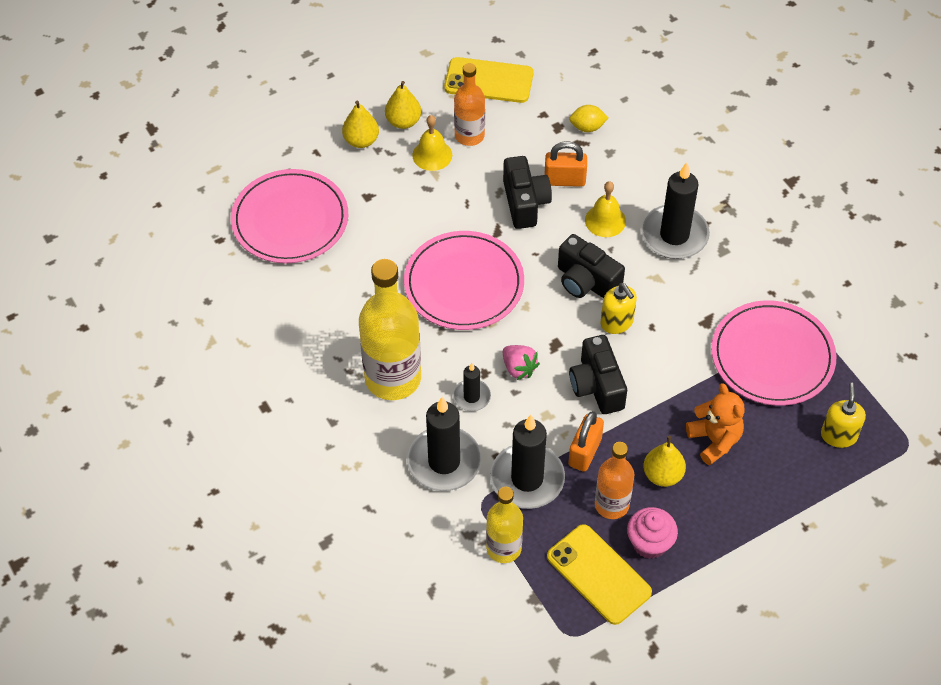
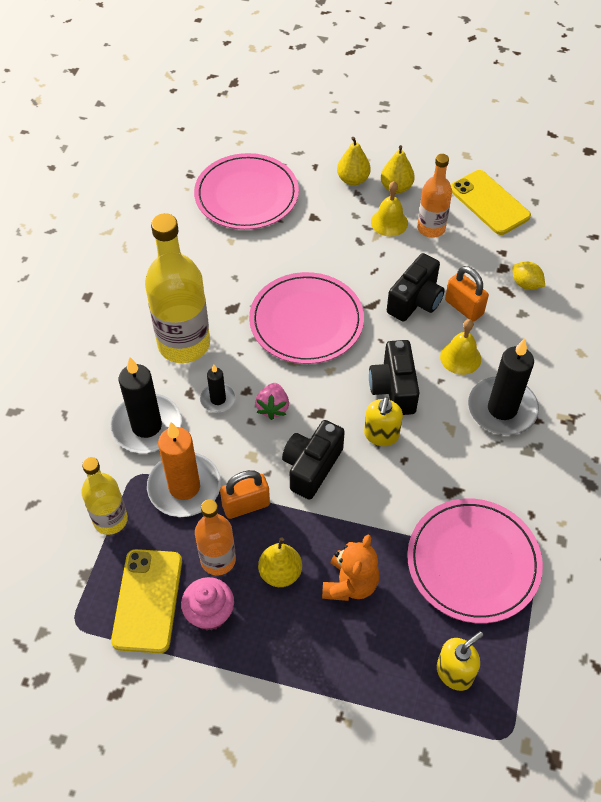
camera: 45 degrees right, 0 degrees up
black candle [490,415,565,509] -> orange candle [147,422,221,517]

